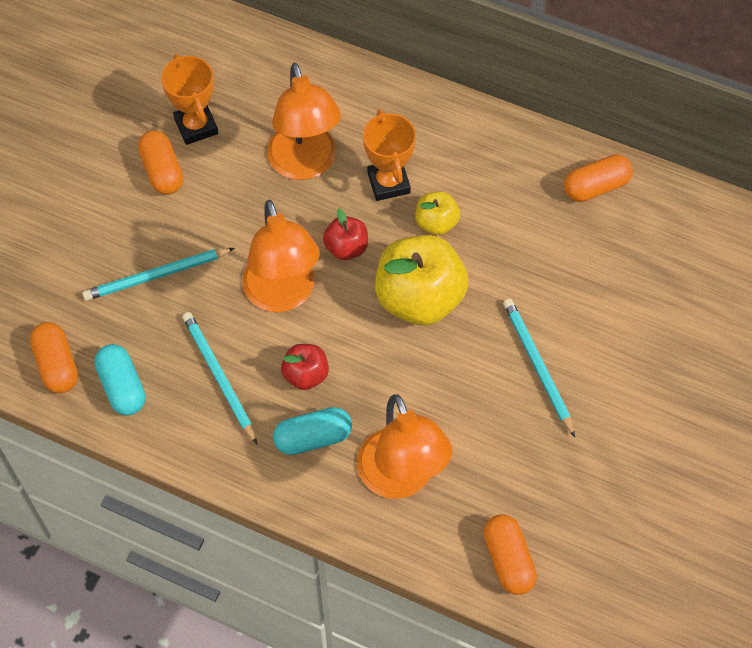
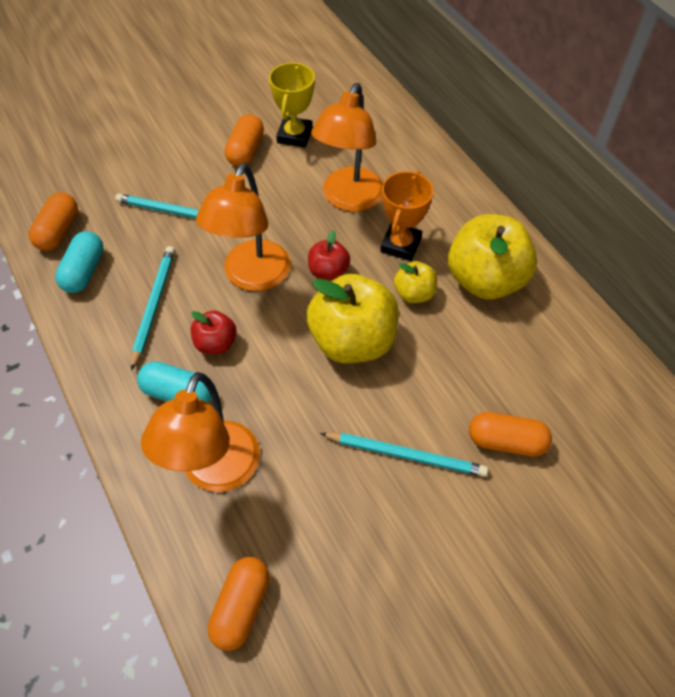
camera: 35 degrees right, 5 degrees down
orange trophy [161,54,218,145] -> yellow trophy [269,63,315,148]
turquoise pencil [503,299,575,437] -> turquoise pencil turned 90 degrees clockwise [320,433,488,477]
orange capsule [564,154,633,202] -> orange capsule moved to [469,412,552,457]
none -> yellow apple [448,214,537,300]

